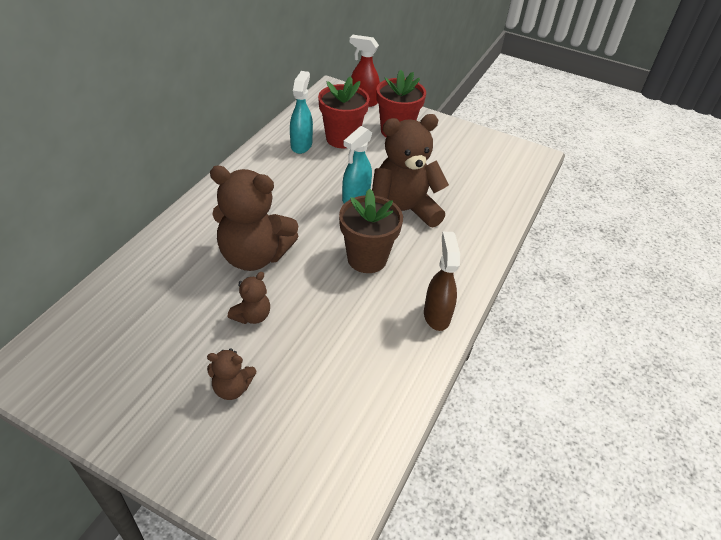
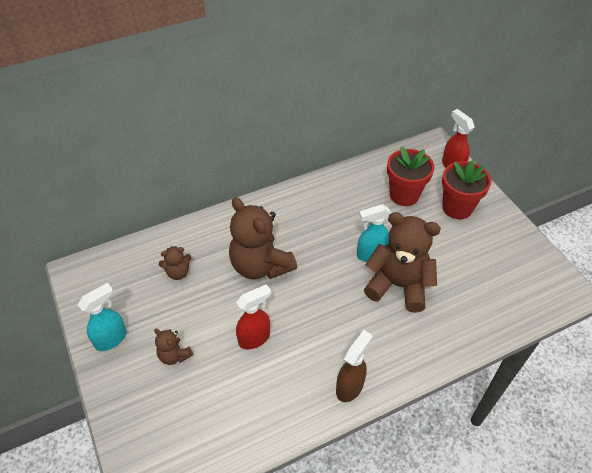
camera: 40 degrees right, 5 degrees up
brown teddy bear [228,272,270,324] -> brown teddy bear moved to [159,246,192,280]
turquoise spray bottle [290,71,313,154] -> turquoise spray bottle moved to [78,283,127,351]
brown flower pot [339,189,403,273] -> none
none -> red spray bottle [236,284,271,349]

